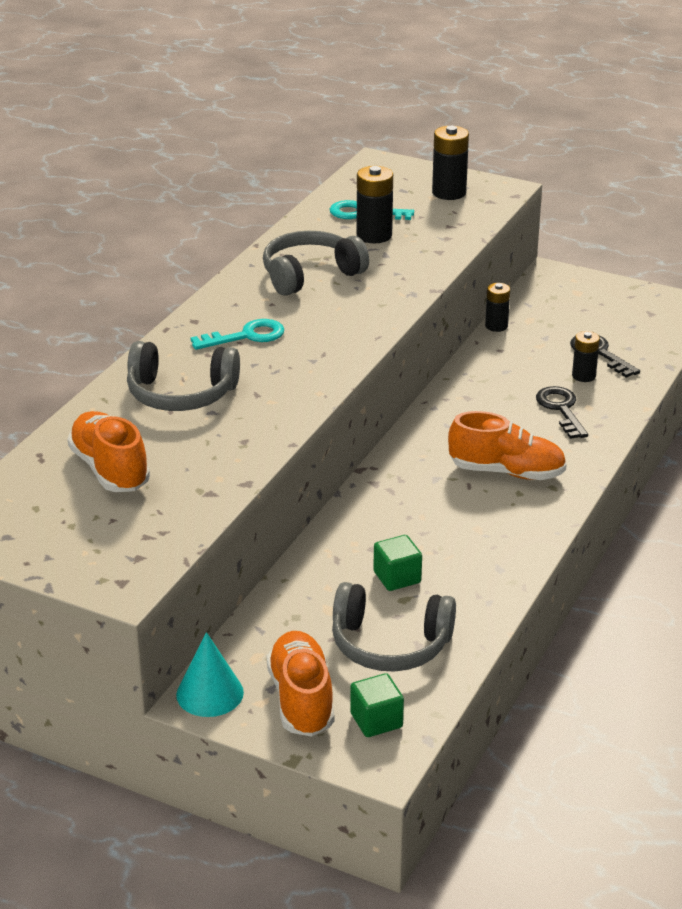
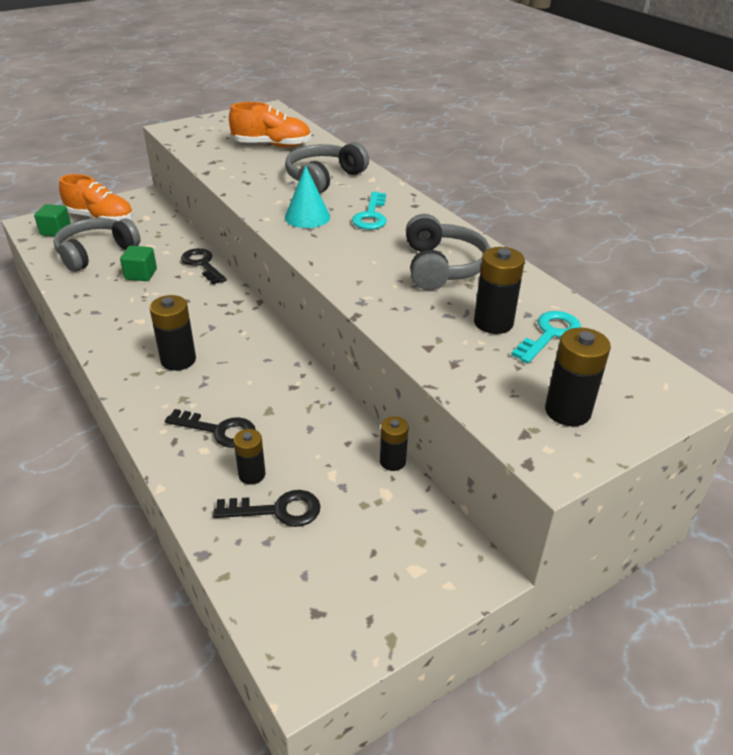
camera: 120 degrees right, 5 degrees up
turquoise cone [176,632,244,717] -> turquoise cone moved to [285,166,330,228]
orange shoe [448,411,567,480] -> black battery [150,295,196,371]
none -> black key [181,248,227,284]

